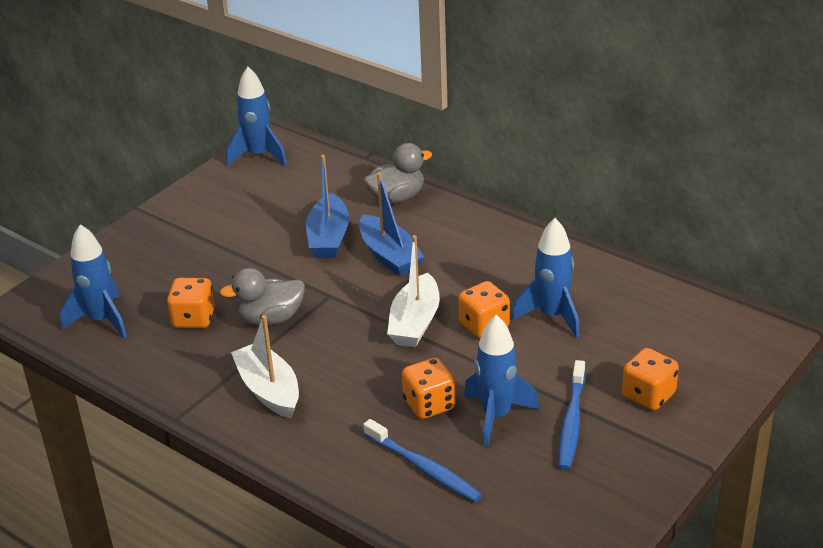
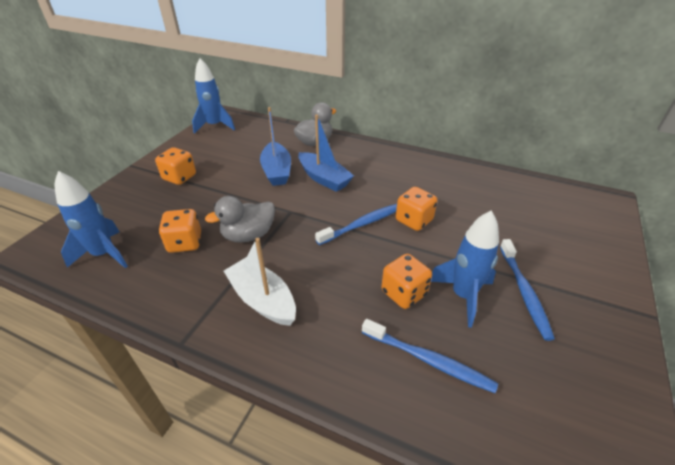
camera: 15 degrees left, 5 degrees up
white boat [387,235,440,347] -> blue toothbrush [315,204,397,245]
blue rocket [512,218,580,338] -> none
orange dice [622,348,679,411] -> orange dice moved to [155,147,196,185]

